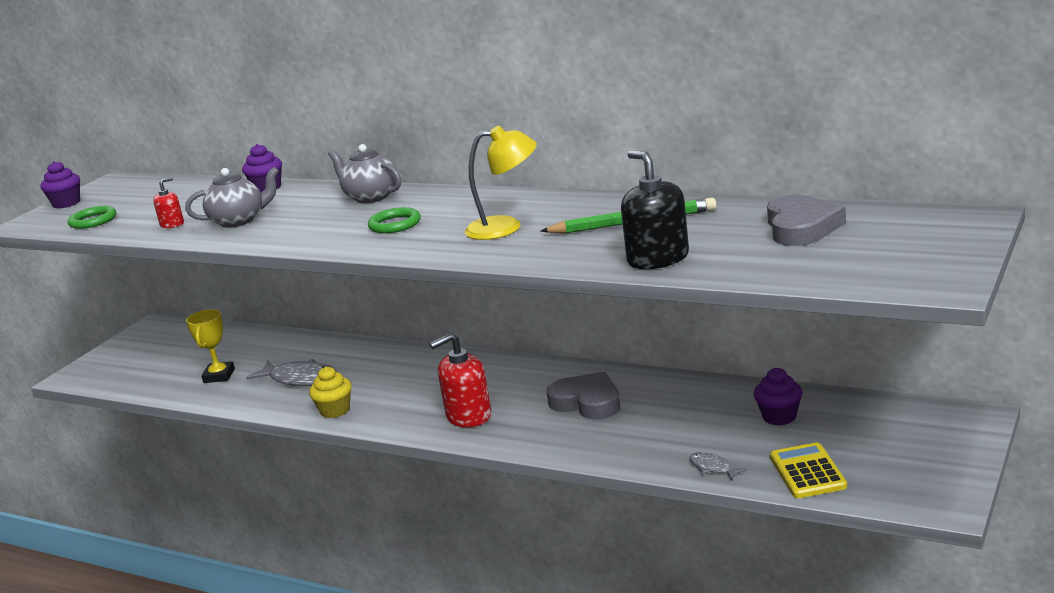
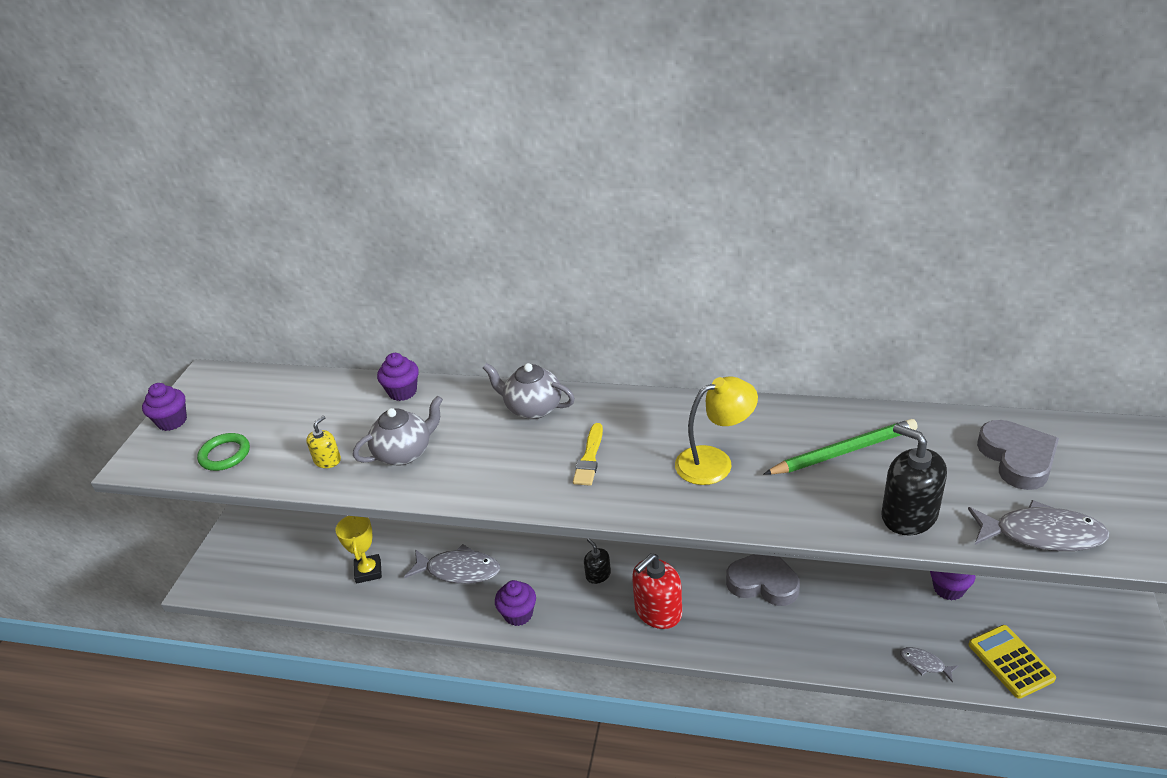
camera: 15 degrees left, 15 degrees up
red soap dispenser [153,177,184,228] -> yellow soap dispenser [306,415,341,468]
yellow cupcake [309,367,352,418] -> purple cupcake [495,580,536,626]
green ring [368,207,421,233] -> yellow brush [573,423,603,486]
none -> black soap dispenser [584,539,611,584]
none -> grey fish [968,500,1109,551]

